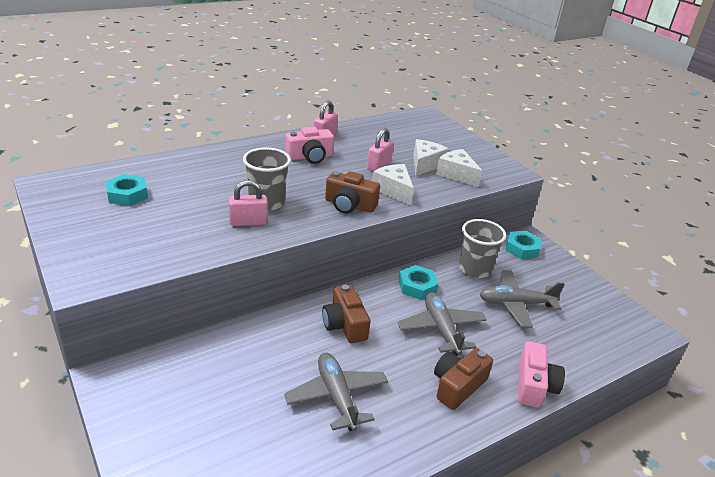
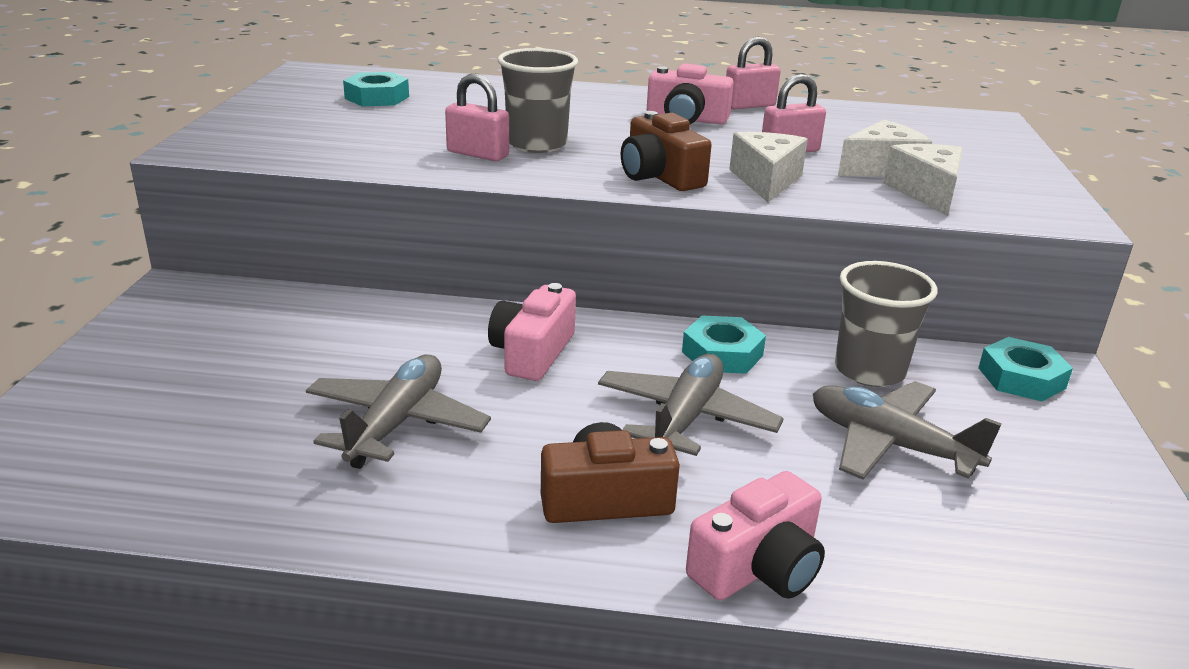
camera: 40 degrees right, 5 degrees down
brown camera [322,285,370,343] -> pink camera [488,283,576,381]

